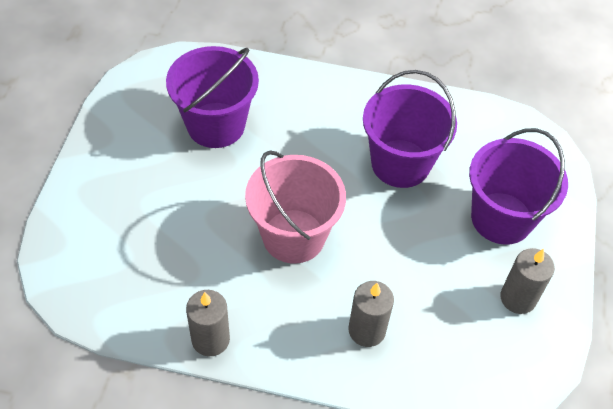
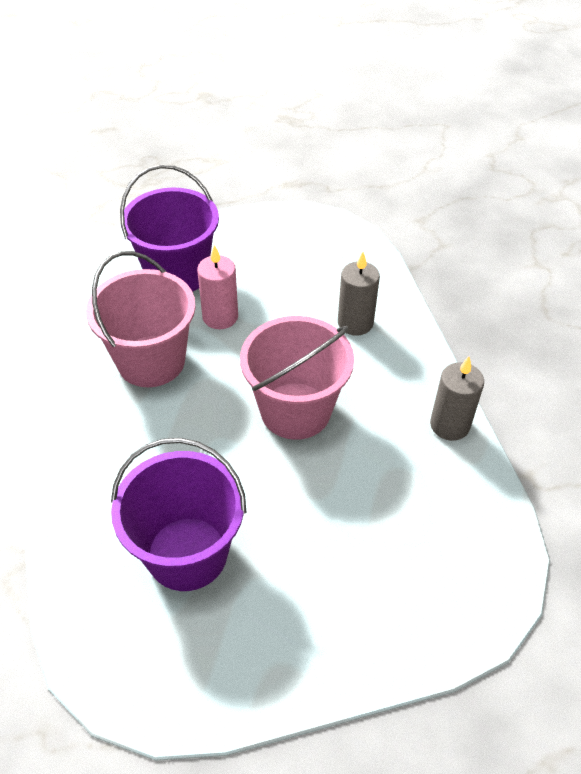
camera: 115 degrees left, 5 degrees down
purple bucket [363,70,457,188] -> pink bucket [86,251,196,387]
grey candle [501,248,555,314] -> none
none -> pink candle [197,245,238,329]

